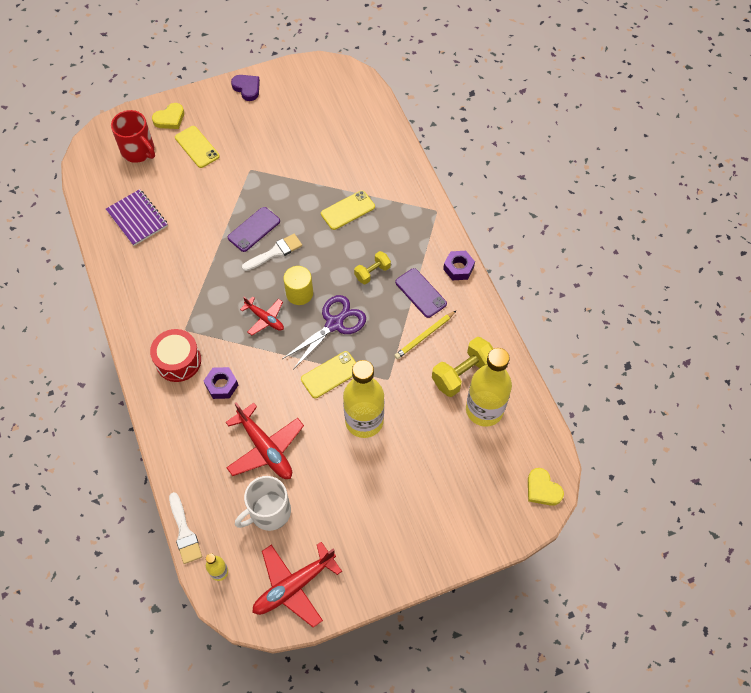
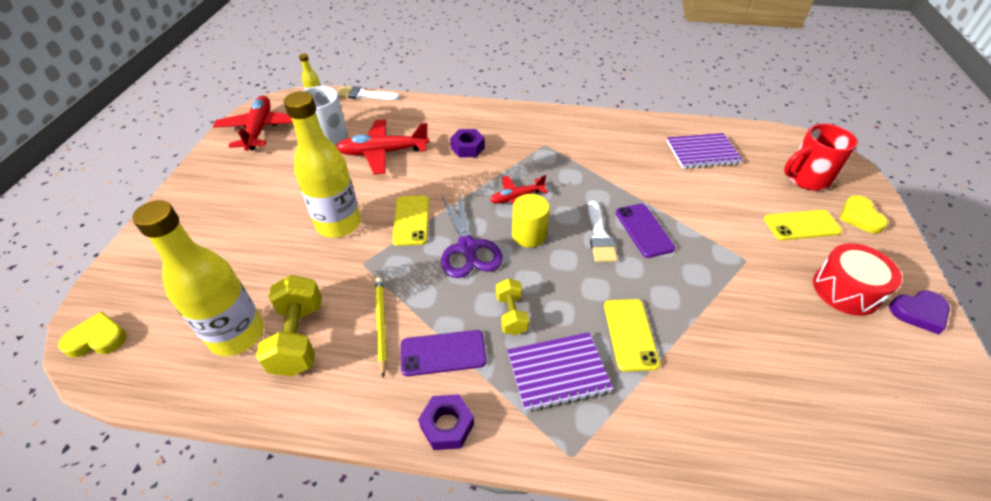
camera: 120 degrees right, 15 degrees down
red drum [150,329,201,382] -> red drum moved to [813,243,902,316]
none -> purple notebook [507,332,613,412]

